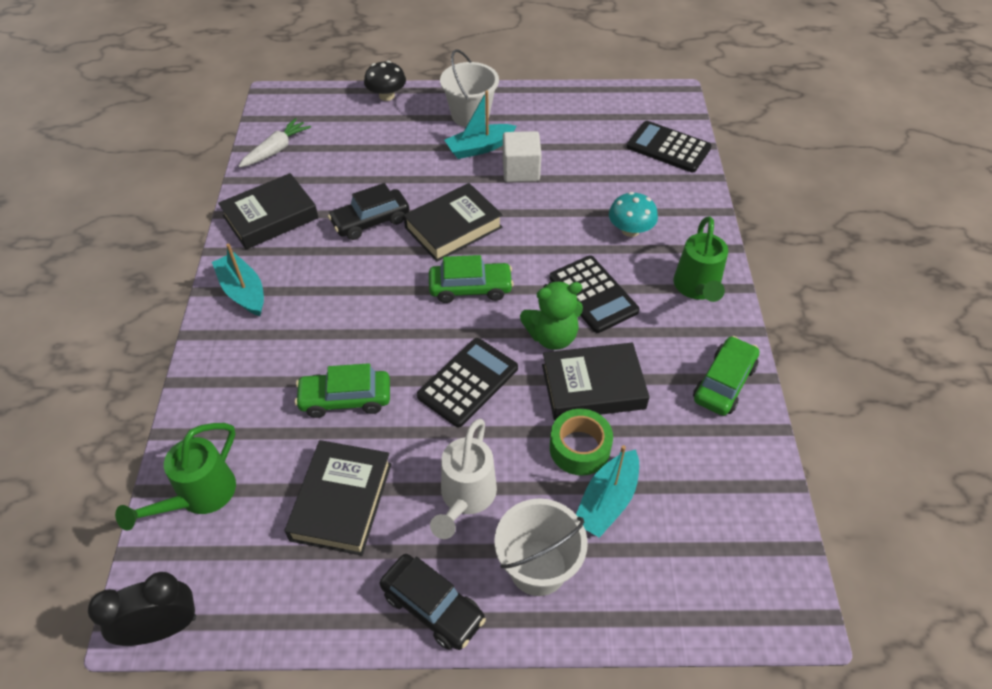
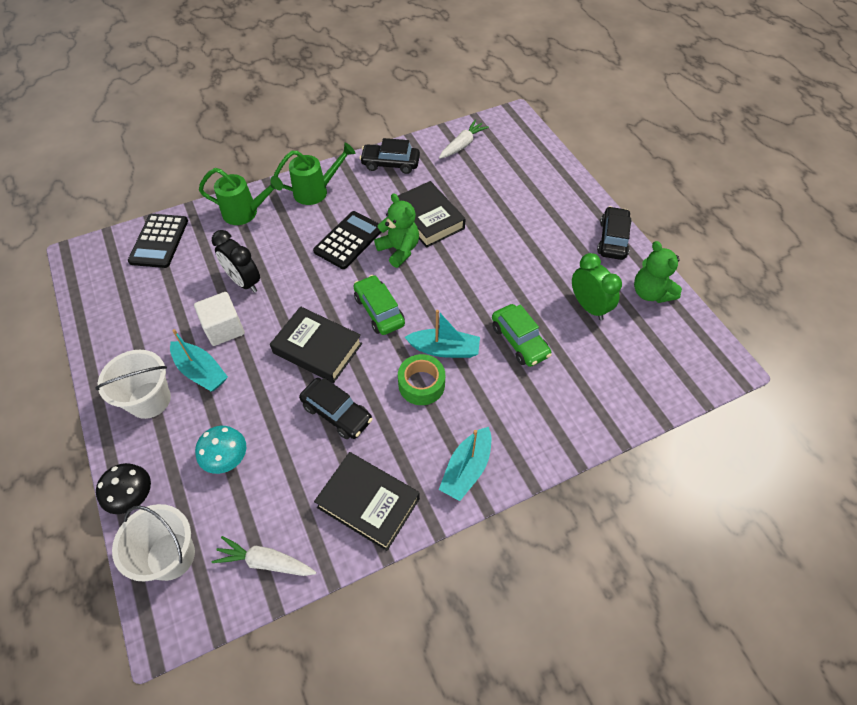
camera: 115 degrees left, 5 degrees up
black clock [88,572,196,646] -> black clock moved to [212,230,260,293]
green watering can [115,423,236,531] -> green watering can moved to [199,168,283,225]
black book [285,440,392,556] -> green clock [572,253,622,320]
black calculator [417,338,518,427] -> none
white watering can [430,419,497,539] -> none
white bucket [494,498,588,596] -> white bucket moved to [112,504,195,582]
green tape [550,409,613,476] -> green tape moved to [398,354,445,405]
turquoise boat [576,445,639,538] -> turquoise boat moved to [404,310,480,358]
turquoise mushroom [609,192,658,237] -> turquoise mushroom moved to [195,426,246,474]
green car [693,336,759,416] -> black car [360,138,420,174]
none -> white carrot [439,120,489,159]
none -> green teddy bear [634,241,682,303]

